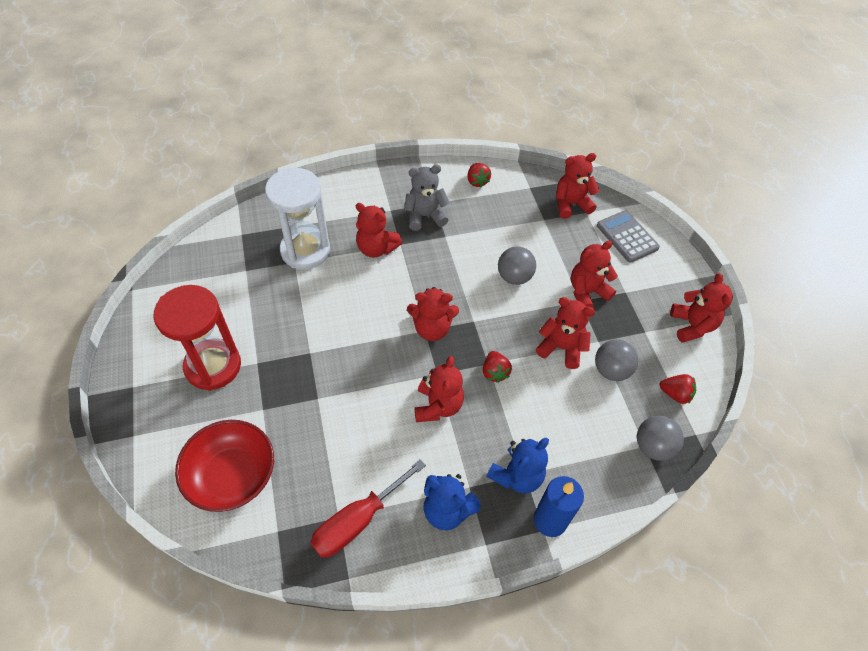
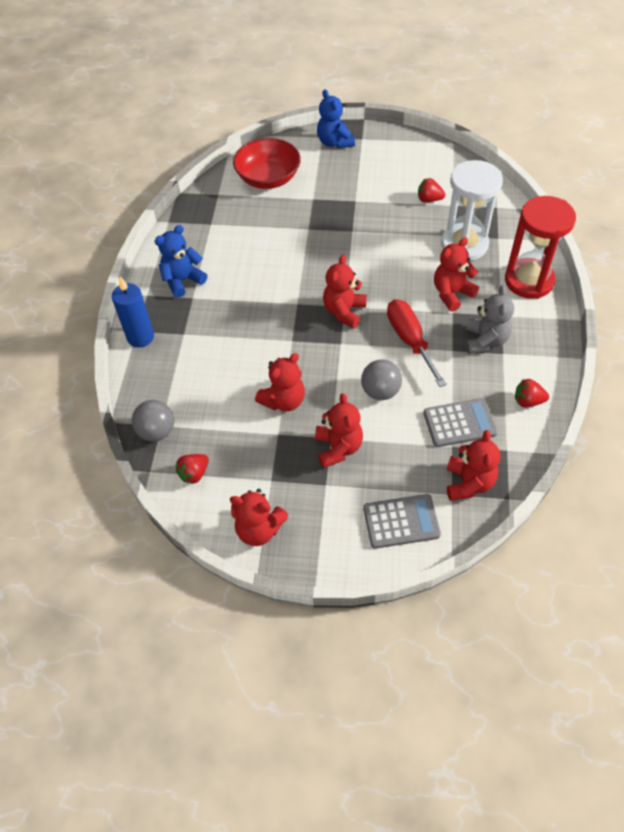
camera: 115 degrees right, 0 degrees up
red hourglass [153,285,241,391] -> red hourglass moved to [505,196,576,299]
red screwdriver [310,459,426,557] -> red screwdriver moved to [387,299,447,387]
red teddy bear [415,356,464,422] -> none
red strawberry [483,351,512,383] -> red strawberry moved to [418,178,445,202]
blue teddy bear [486,438,549,493] -> blue teddy bear moved to [317,89,355,149]
grey ball [595,339,638,381] -> none
none -> grey calculator [424,398,498,447]

